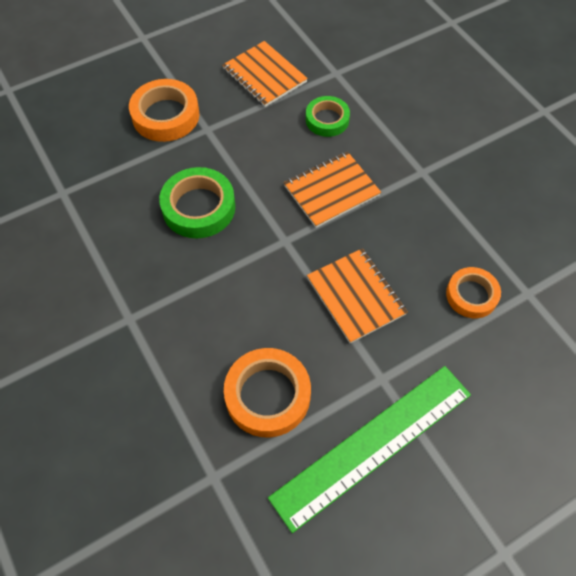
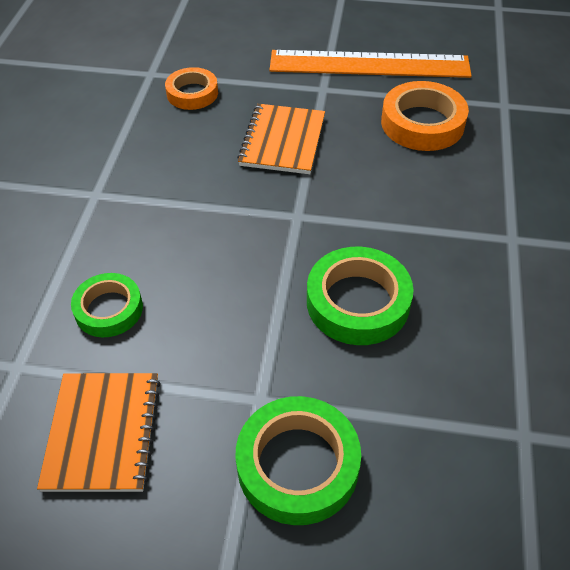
camera: 140 degrees left, 10 degrees down
orange tape [129,79,199,142] -> green tape [236,396,361,525]
green ruler [268,366,471,533] -> orange ruler [269,50,472,78]
orange notebook [284,152,381,228] -> none

